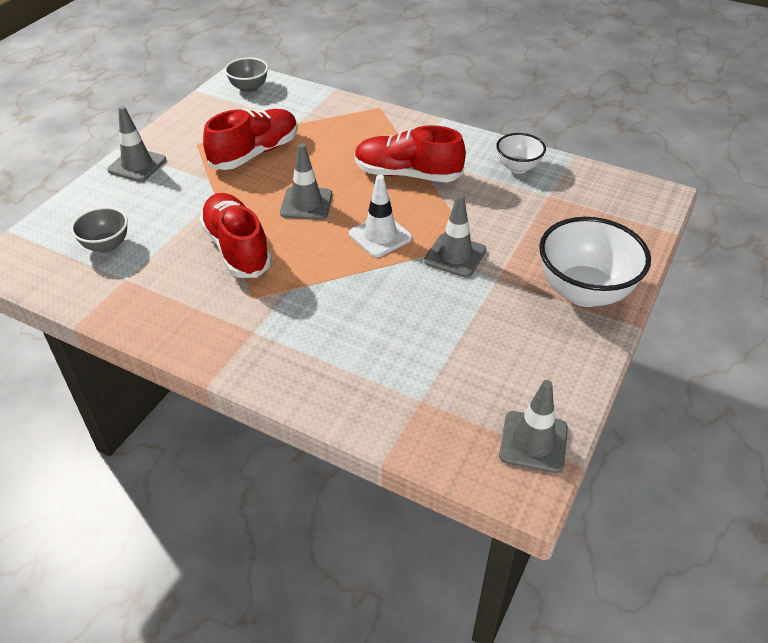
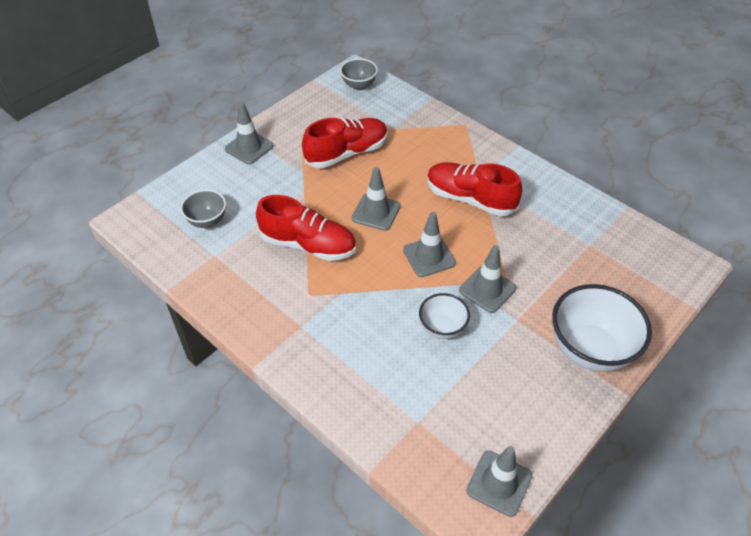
camera: 15 degrees right, 5 degrees up
red shoe [199,193,272,278] -> red shoe turned 120 degrees clockwise [256,195,356,261]
white traffic cone [349,175,412,257] -> grey traffic cone [403,212,456,277]
white bowl [496,133,546,174] -> white bowl moved to [419,293,470,339]

